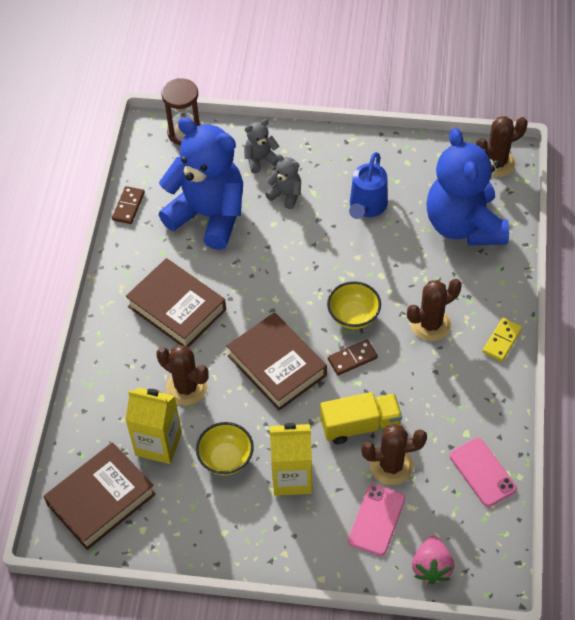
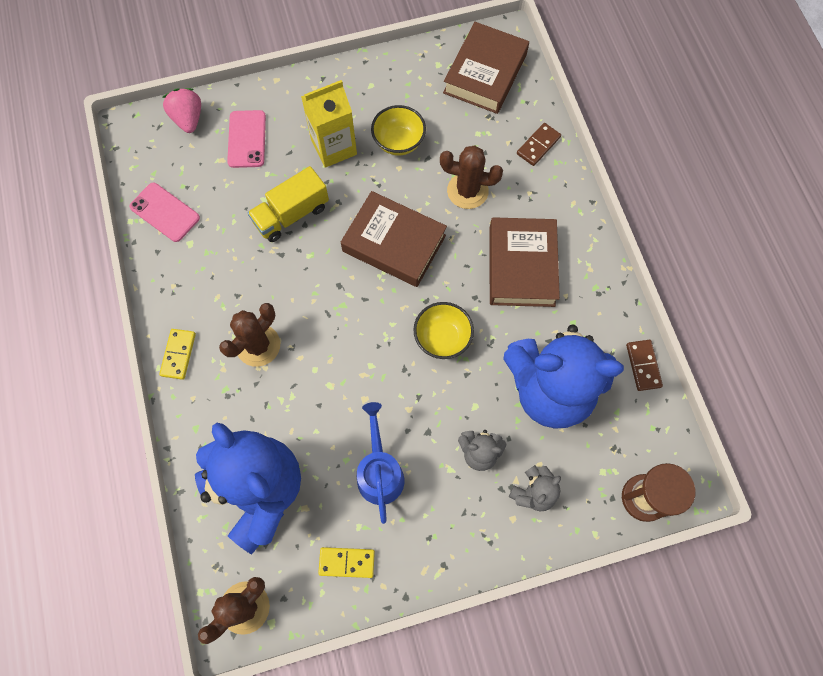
camera: 155 degrees right, 15 degrees up
brown book [125,258,226,347] -> brown book turned 75 degrees clockwise [489,217,560,307]
yellow carton [125,387,182,464] -> none
yellow bowl [327,281,381,329] -> yellow bowl moved to [413,302,474,359]
brown domino [328,339,378,375] -> brown domino moved to [517,123,561,166]
brown cactus [361,424,427,485] -> none
none -> yellow domino [318,547,375,578]

